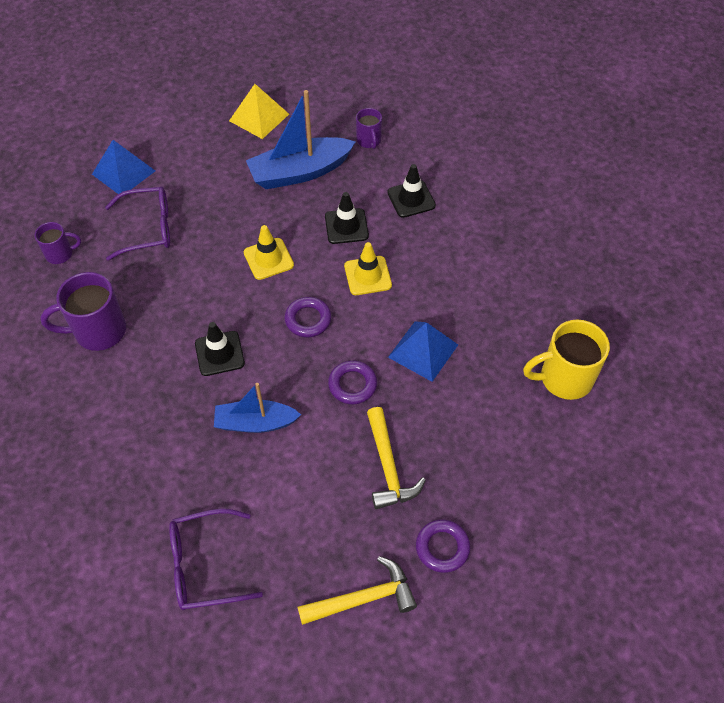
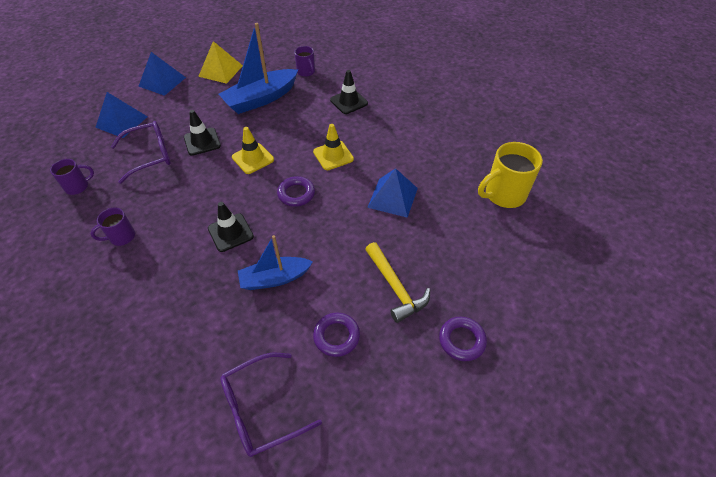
camera: 15 degrees left, 5 degrees down
purple mug [40,272,126,351] -> purple mug [91,207,135,246], size x0.56
yellow hammer [298,556,417,625] -> none
black traffic cone [325,192,369,244] -> black traffic cone moved to [184,110,221,156]
purple ring [328,360,377,405] -> purple ring moved to [313,313,360,357]
none -> blue pyramid [139,52,186,96]

